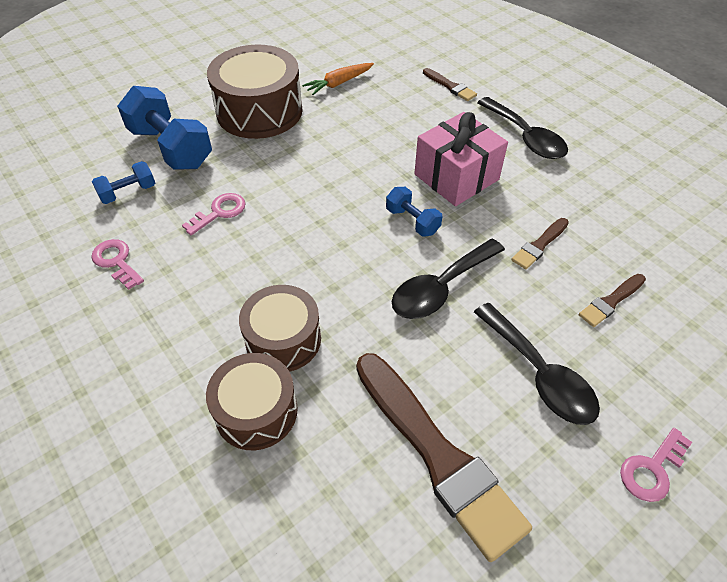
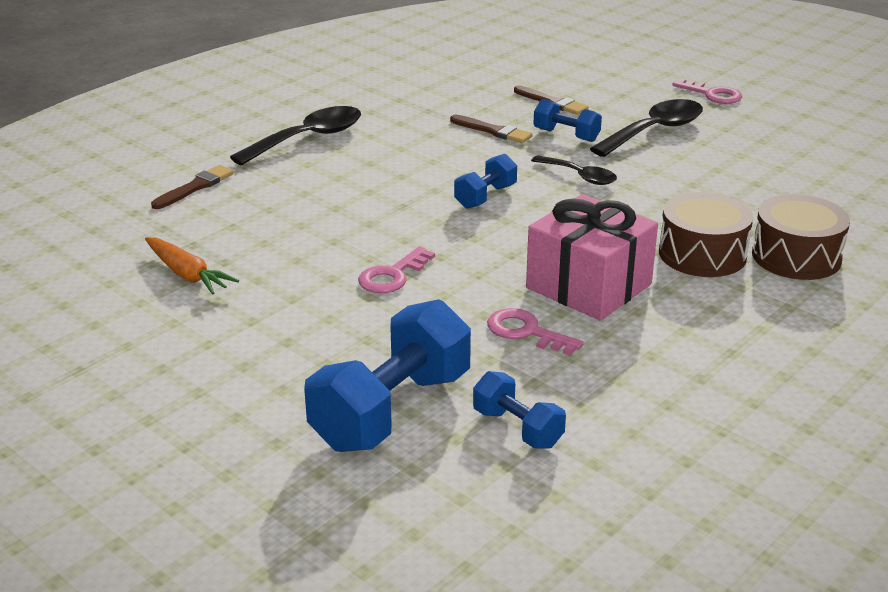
camera: 100 degrees left, 20 degrees down
pink key [91,239,144,290] -> pink key moved to [358,247,435,293]
brown drum [207,44,303,139] -> none
brown brush [356,353,532,562] -> none
black spoon [392,239,505,319] -> black spoon [531,155,617,185], size x0.60
pink gift [414,112,508,206] -> pink gift moved to [526,194,658,321]
none -> blue dumbbell [533,99,602,142]

